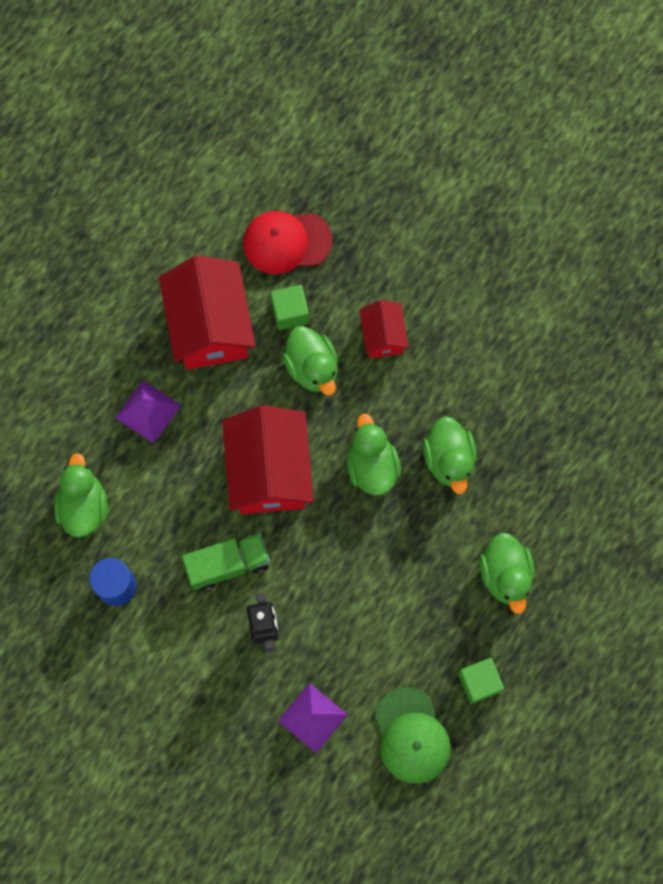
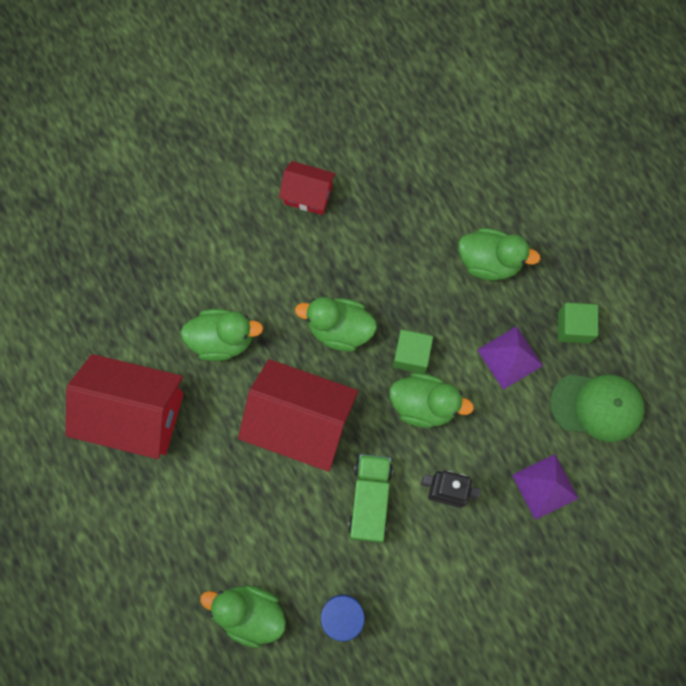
camera: 65 degrees left, 0 degrees up
purple pyramid [115,380,181,444] -> purple pyramid moved to [477,326,543,390]
red cap [243,211,332,274] -> none
green cube [270,285,309,330] -> green cube moved to [393,330,433,373]
red house [359,300,408,358] -> red house moved to [279,161,336,215]
green duck [423,416,477,494] -> green duck moved to [390,373,474,428]

